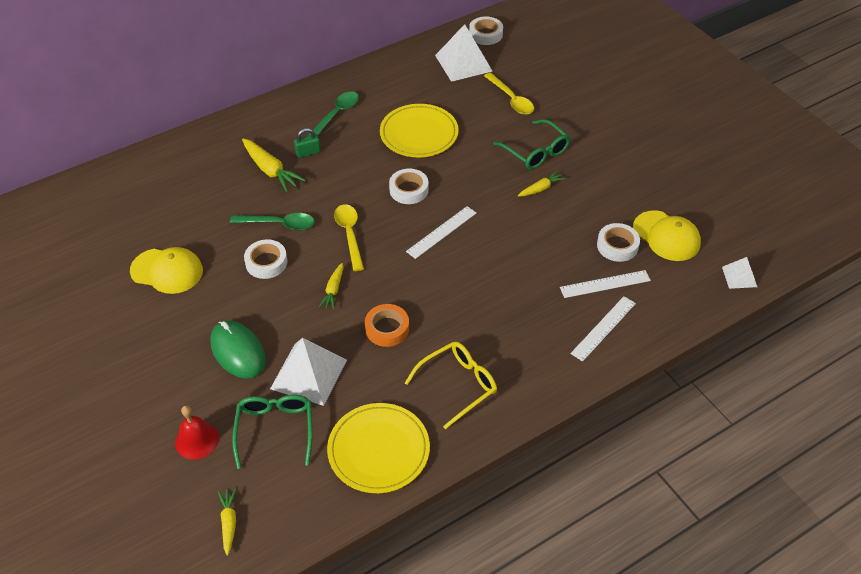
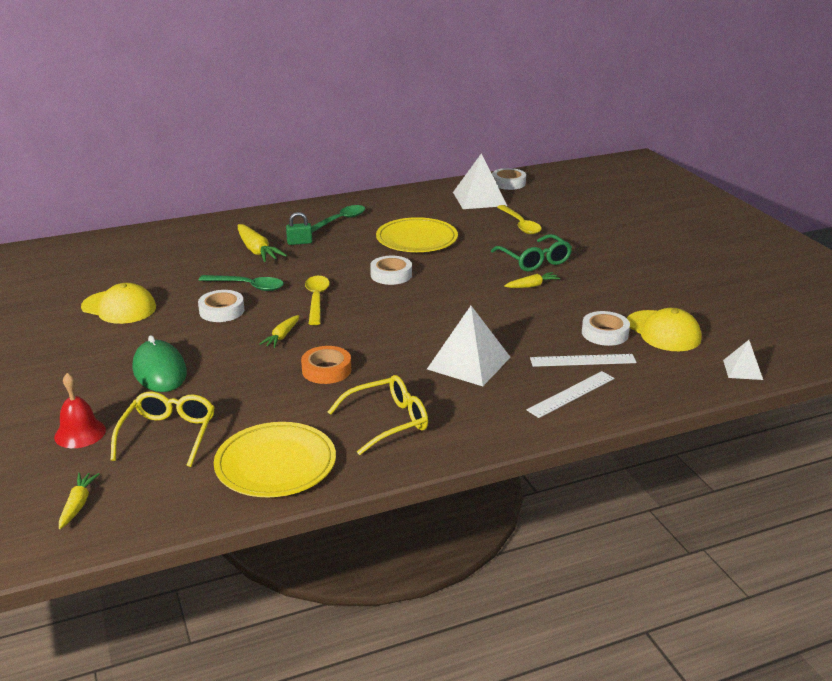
camera: 10 degrees right, 20 degrees down
green glasses [232,395,313,469] -> yellow glasses [111,392,215,467]
white pyramid [270,338,347,406] -> white pyramid moved to [427,306,510,386]
white ruler [406,206,476,259] -> none

